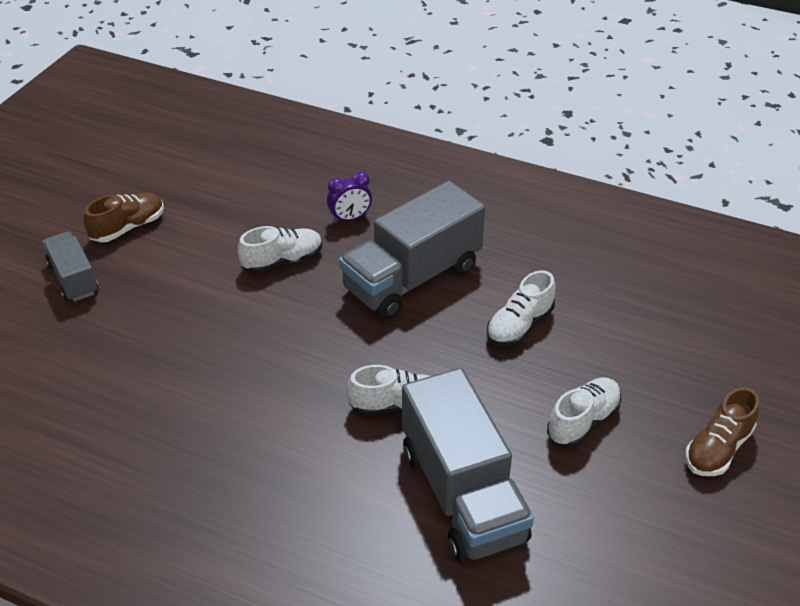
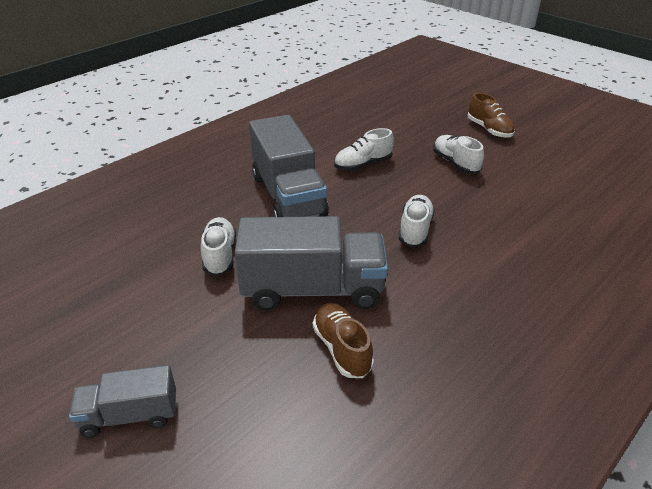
camera: 70 degrees left, 5 degrees down
brown shoe [84,193,164,243] -> brown shoe moved to [313,303,374,378]
purple clock [327,171,372,223] -> none
grey truck [402,368,534,563] -> grey truck moved to [235,216,388,311]
white shoe [487,270,555,347] -> white shoe turned 90 degrees clockwise [334,128,394,171]

